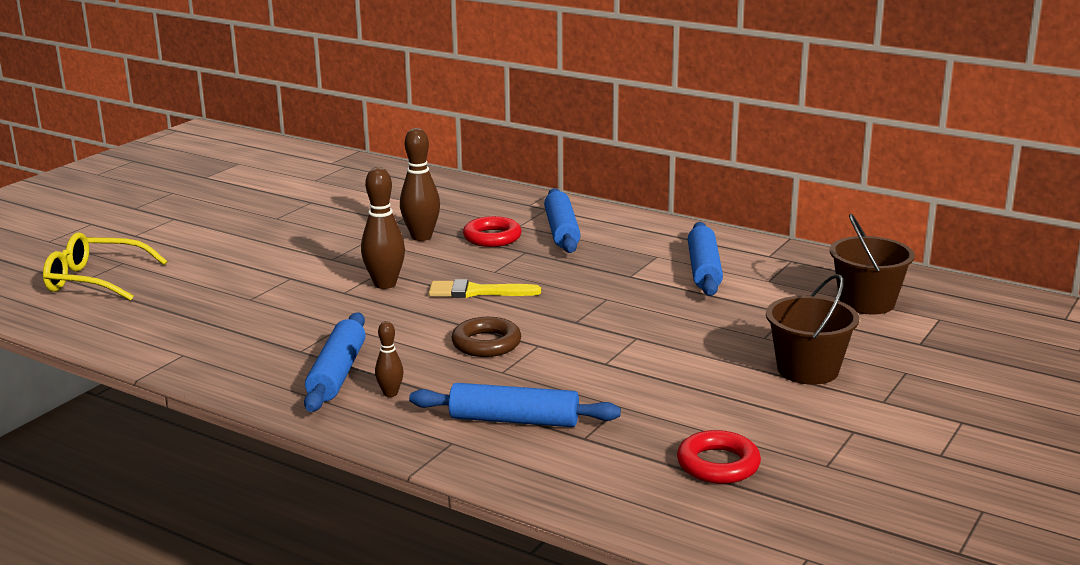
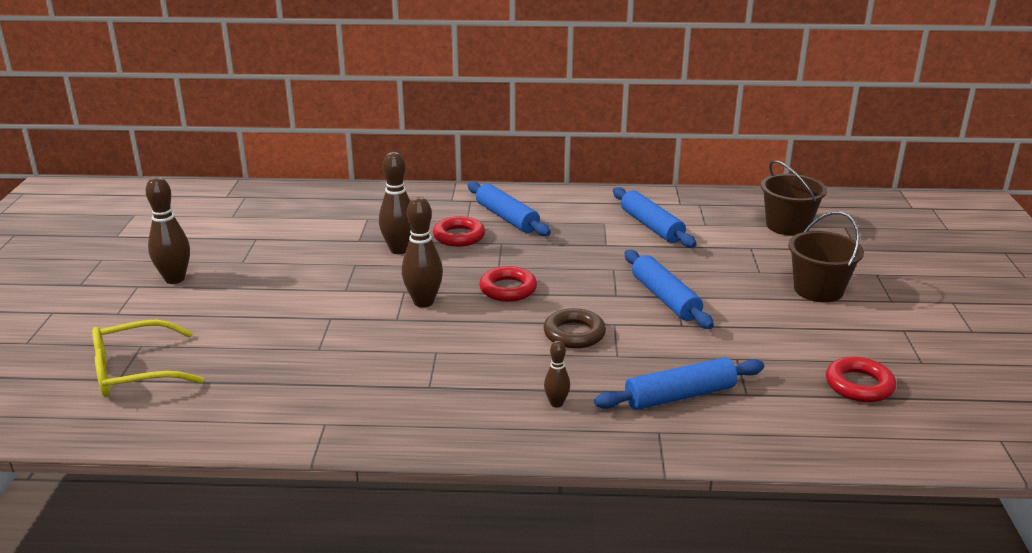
camera: 30 degrees left, 5 degrees up
blue rolling pin [304,312,366,412] -> blue rolling pin moved to [625,250,714,329]
yellow brush [429,279,541,298] -> red ring [479,266,537,302]
none -> brown bowling pin [146,177,190,284]

